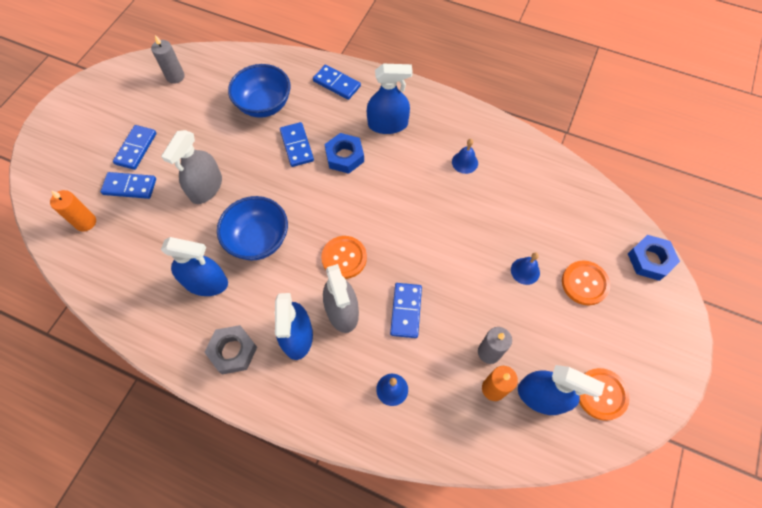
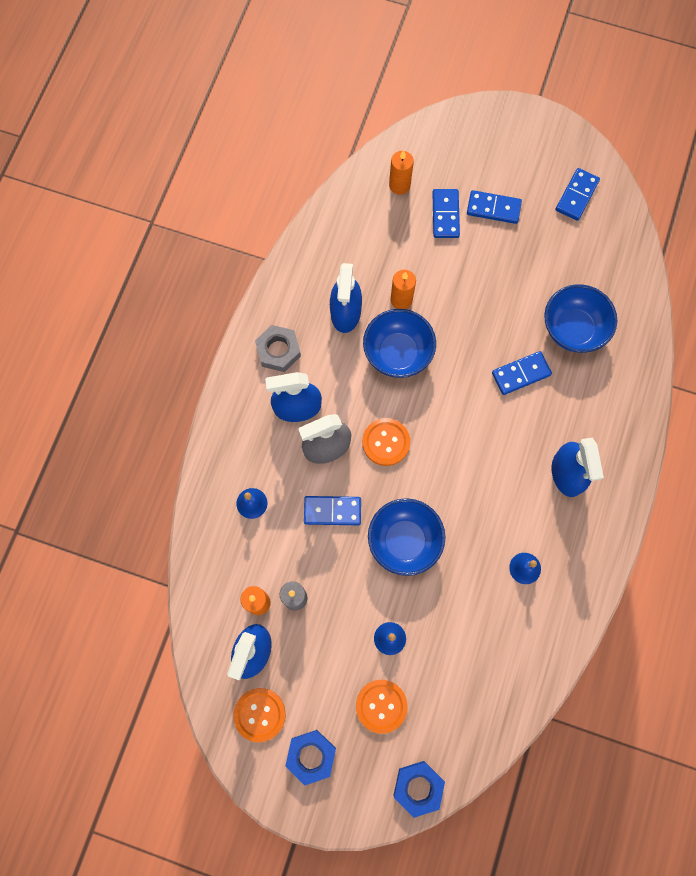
camera: 85 degrees right, 10 degrees up
grey candle [151,35,185,84] -> none
grey spray bottle [161,130,222,204] -> none
blue domino [313,65,361,100] -> blue domino moved to [556,168,600,221]
blue nut [325,133,364,174] -> blue nut moved to [285,730,336,785]
none -> blue bowl [368,498,445,576]
none -> orange candle [391,270,416,309]

